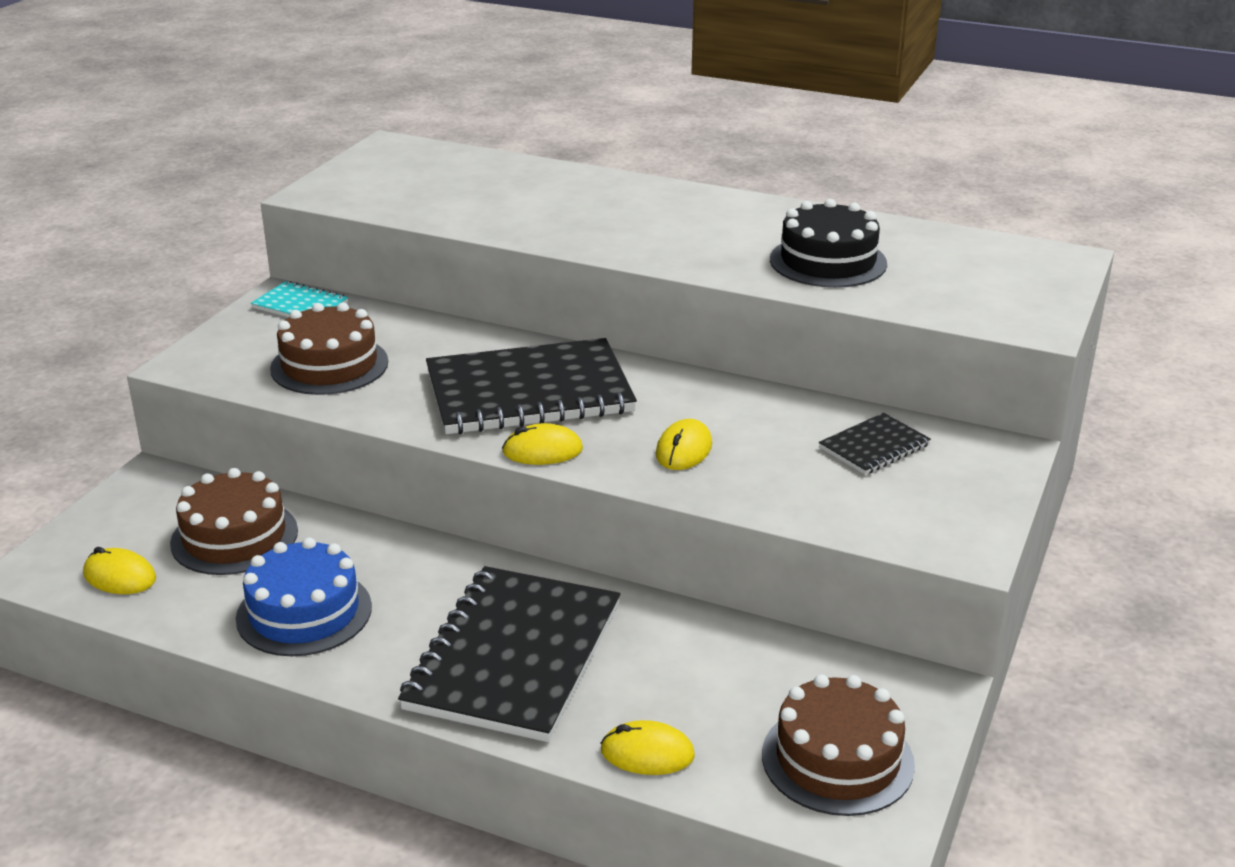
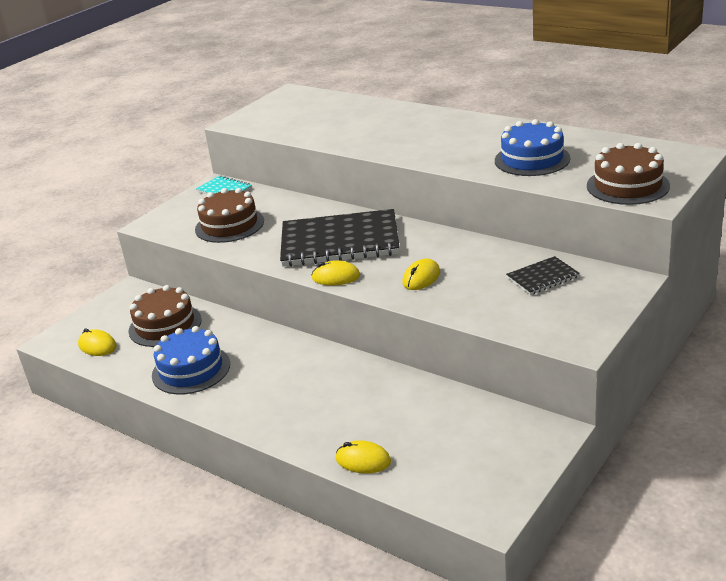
camera: 15 degrees right, 0 degrees up
black notebook [398,566,620,742] -> none
brown cake [762,674,915,816] -> brown cake moved to [587,143,670,205]
black cake [770,199,887,288] -> blue cake [495,119,570,176]

